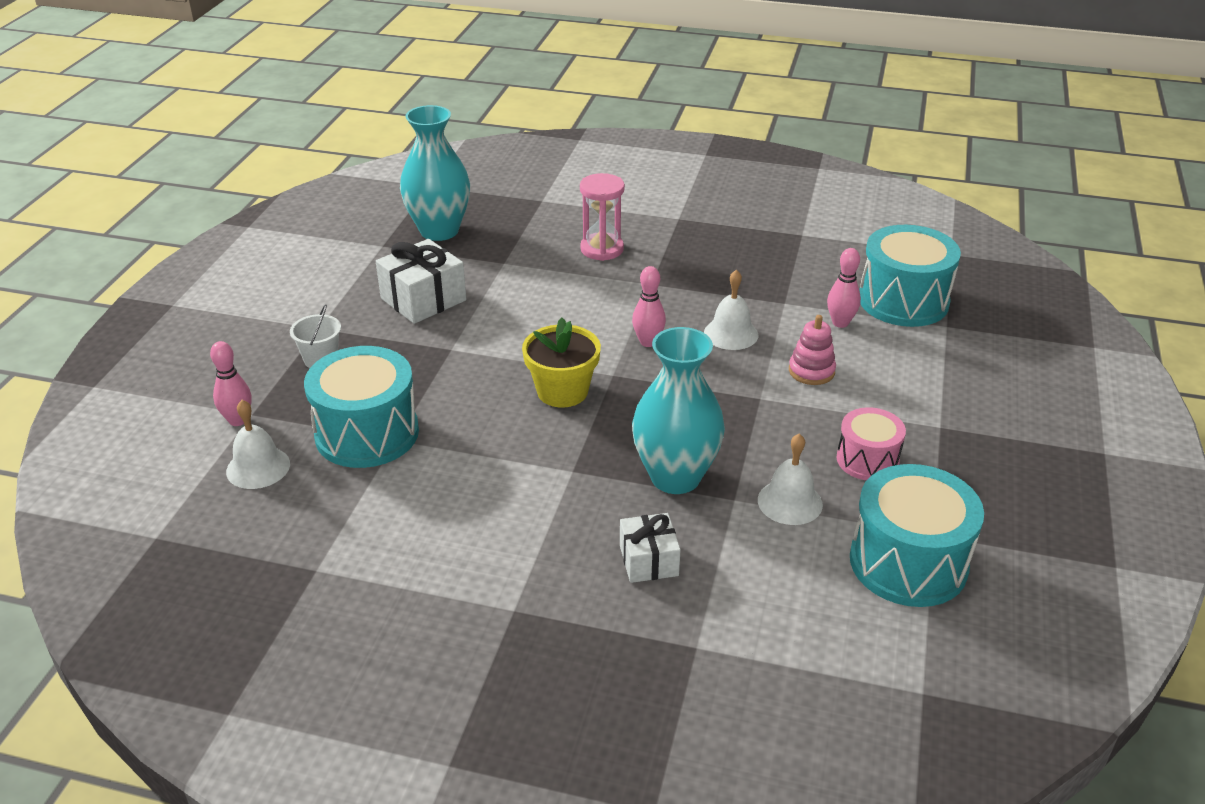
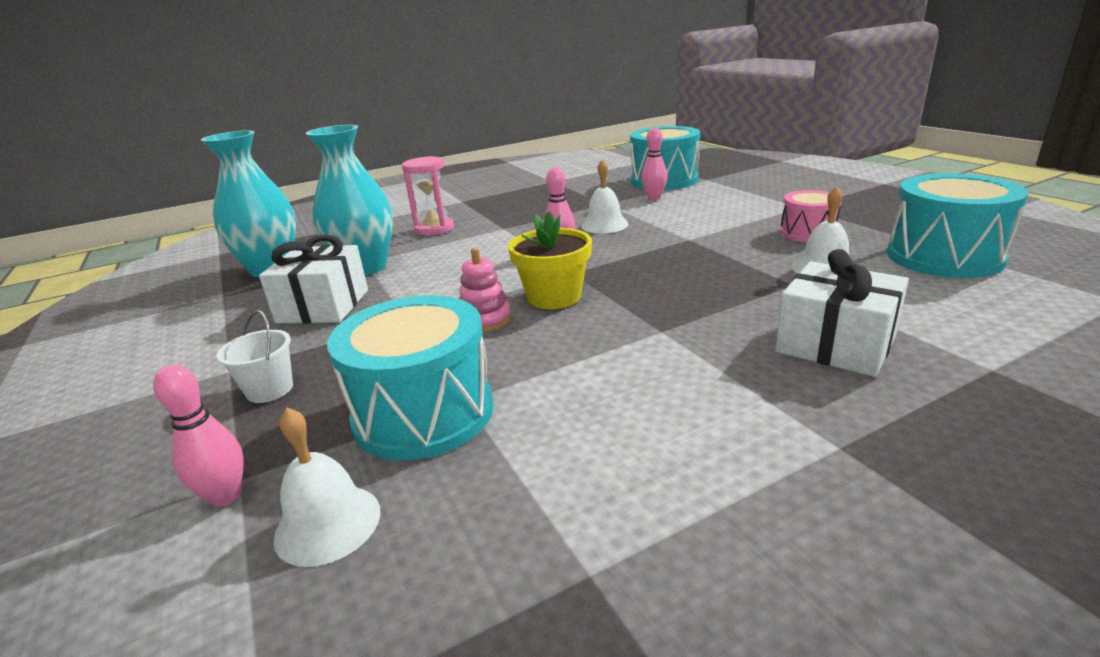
camera: 40 degrees left, 10 degrees down
white gift [620,513,681,583] -> white gift [775,249,909,377], size x1.57
turquoise vase [632,327,725,494] -> turquoise vase moved to [306,125,393,275]
pink stacking toy [789,315,836,385] -> pink stacking toy moved to [459,248,511,332]

